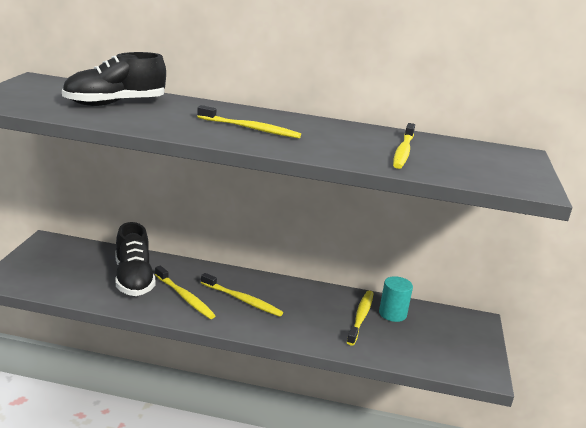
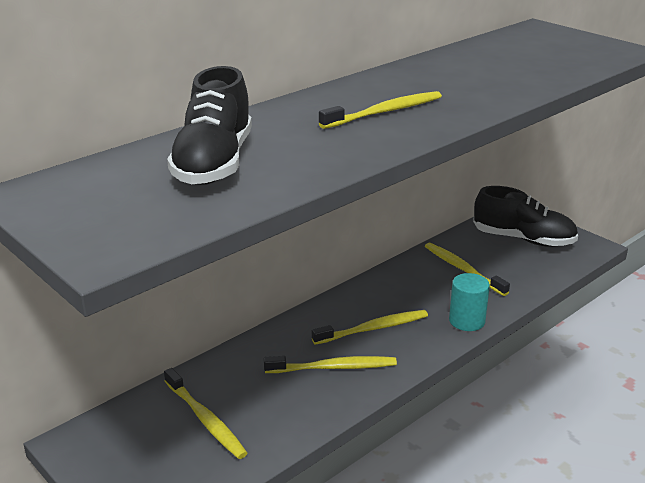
camera: 50 degrees left, 5 degrees up
black shoe [115,222,156,296] -> black shoe moved to [473,186,578,247]
turquoise cylinder [379,276,413,322] -> turquoise cylinder moved to [449,273,490,331]
yellow toothbrush [393,123,415,169] -> yellow toothbrush moved to [164,368,247,459]

